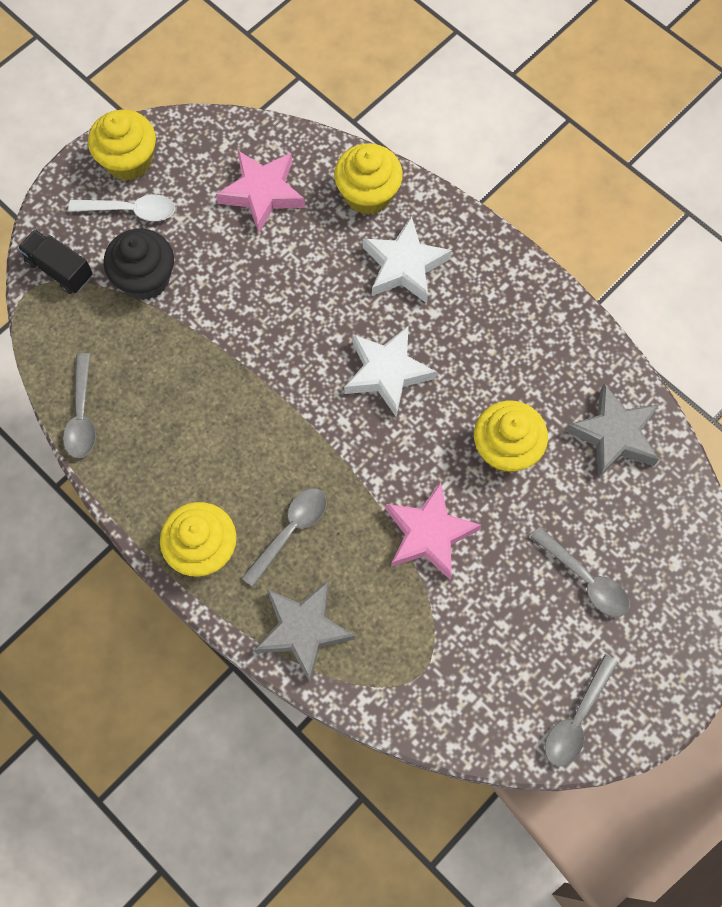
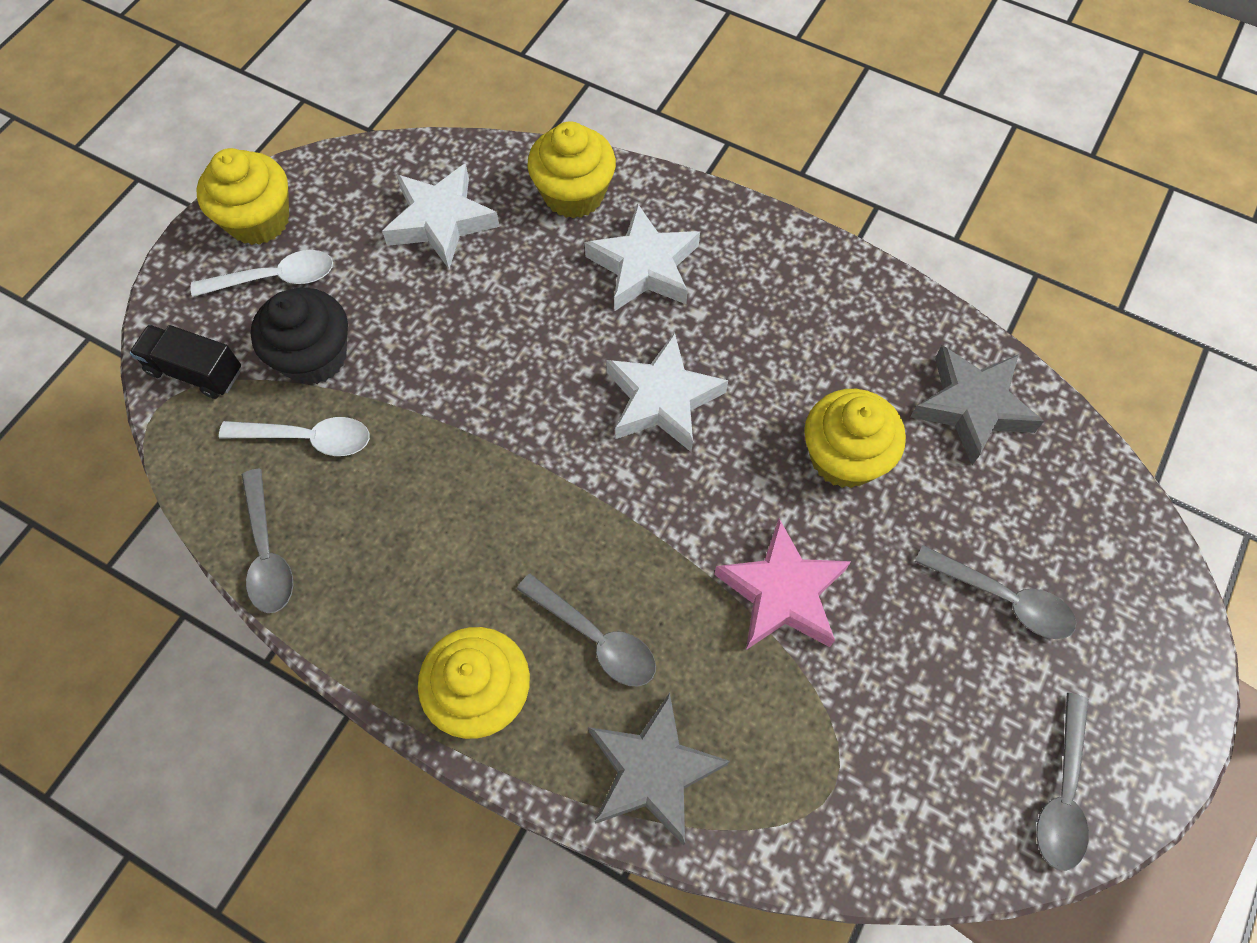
camera: 15 degrees left, 5 degrees down
pink star [216,151,305,233] -> white star [382,163,500,269]
grey spoon [242,488,327,587] -> grey spoon turned 105 degrees clockwise [517,573,656,687]
none -> white spoon [219,417,370,456]

